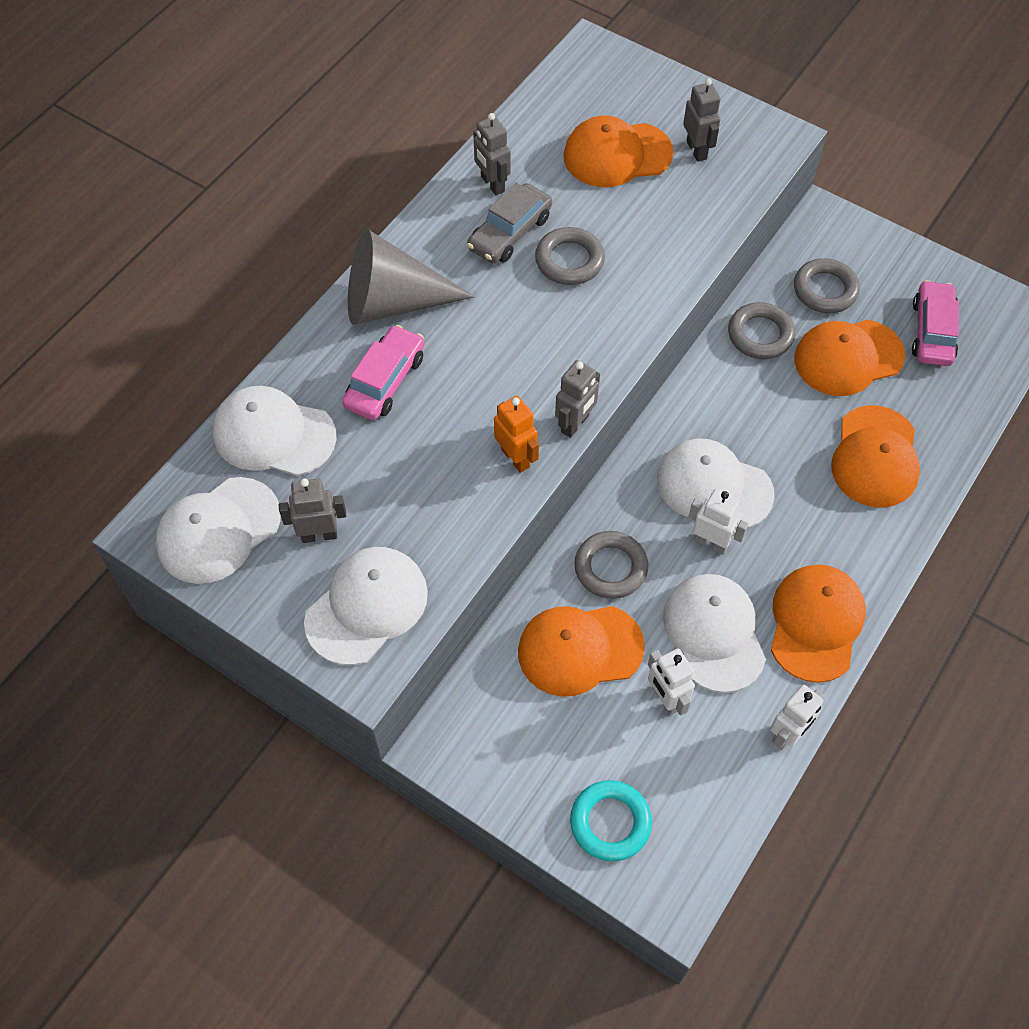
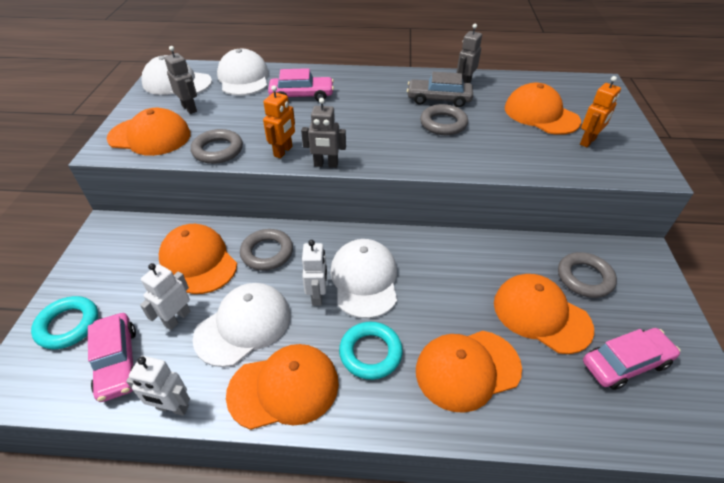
camera: 60 degrees right, 15 degrees down
white cap [304,547,428,665] -> orange cap [107,108,191,156]
grey cone [348,229,475,325] -> none
grey robot [683,79,721,162] -> orange robot [580,76,621,147]
grey ring [728,302,795,359] -> grey ring moved to [191,129,243,164]
none -> pink car [88,313,136,402]
none -> turquoise ring [339,322,403,380]

